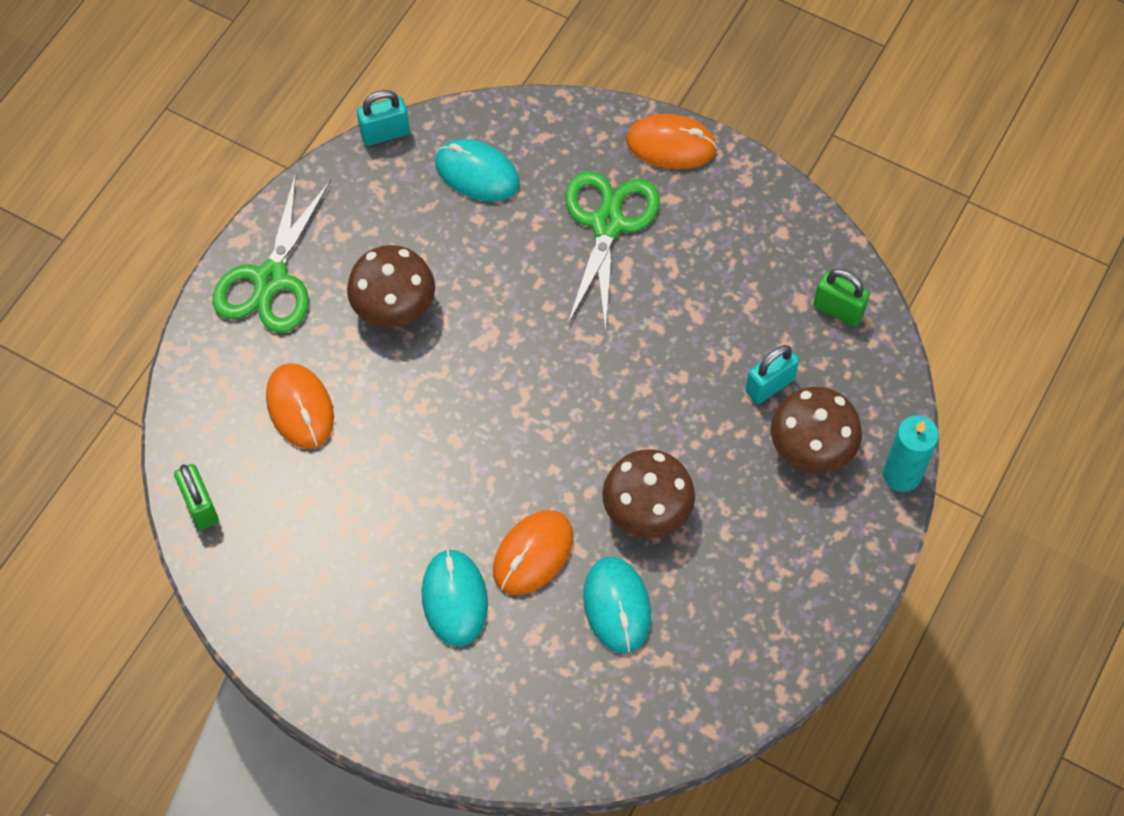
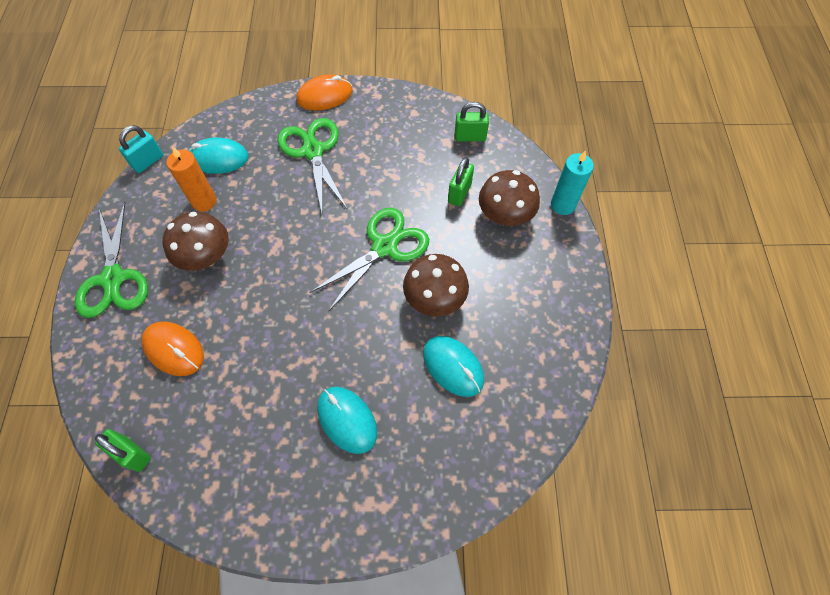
camera: 30 degrees left, 0 degrees up
orange mouse [493,510,573,595] -> none
turquoise padlock [745,345,799,404] -> green padlock [448,157,474,206]
none -> orange candle [166,147,217,211]
none -> green scissors [310,208,429,311]

